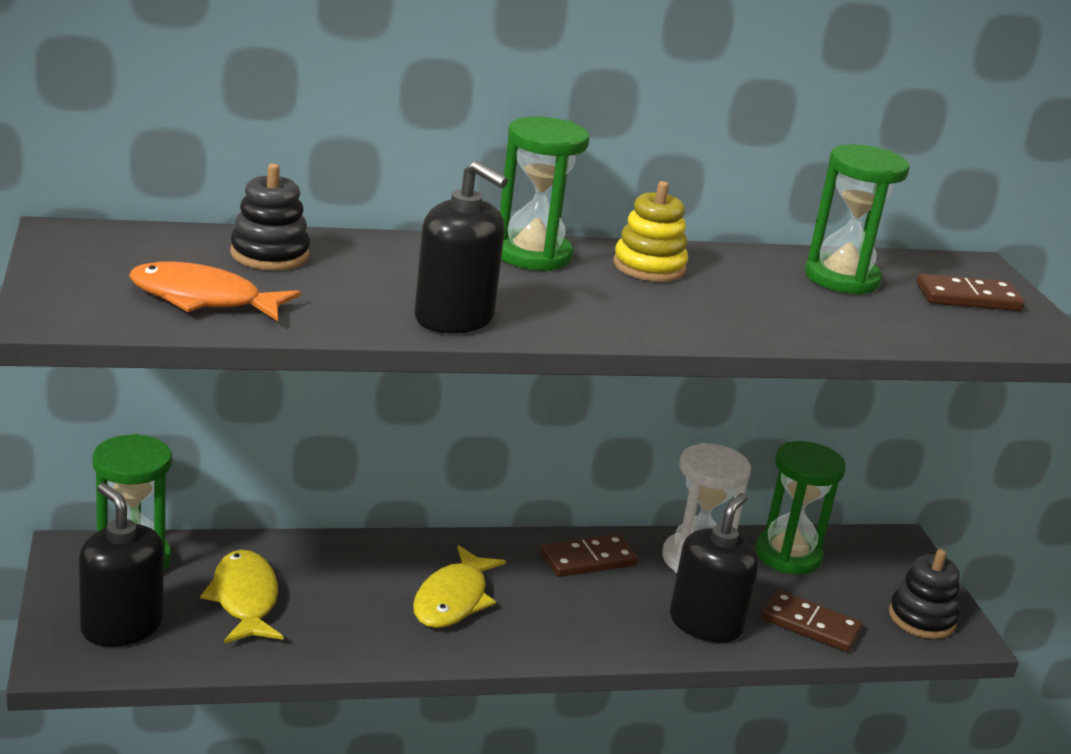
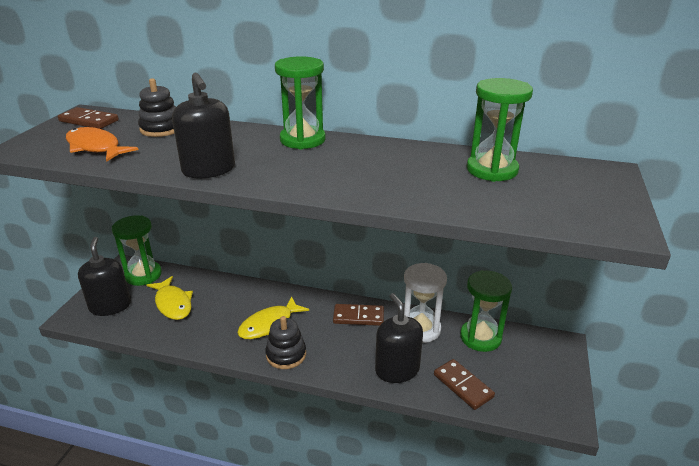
camera: 30 degrees right, 5 degrees up
yellow fish [200,550,283,643] -> yellow fish turned 135 degrees clockwise [146,276,193,320]
yellow stacking toy [613,181,688,282] -> none
black soap dispenser [670,493,758,643] -> black soap dispenser turned 75 degrees counterclockwise [375,293,423,383]
black stacking toy [889,549,960,639] -> black stacking toy moved to [265,316,306,369]
brown domino [917,274,1025,311] -> brown domino moved to [58,107,119,129]

